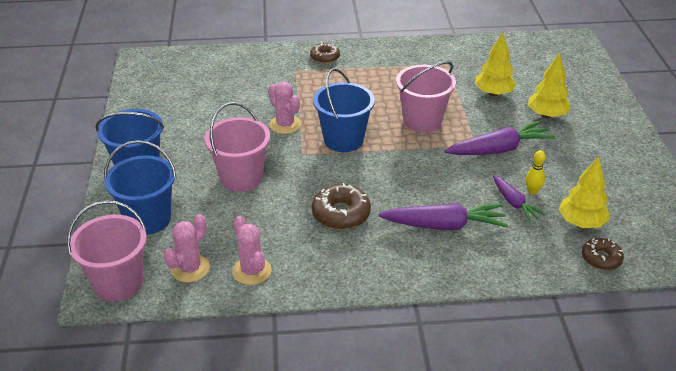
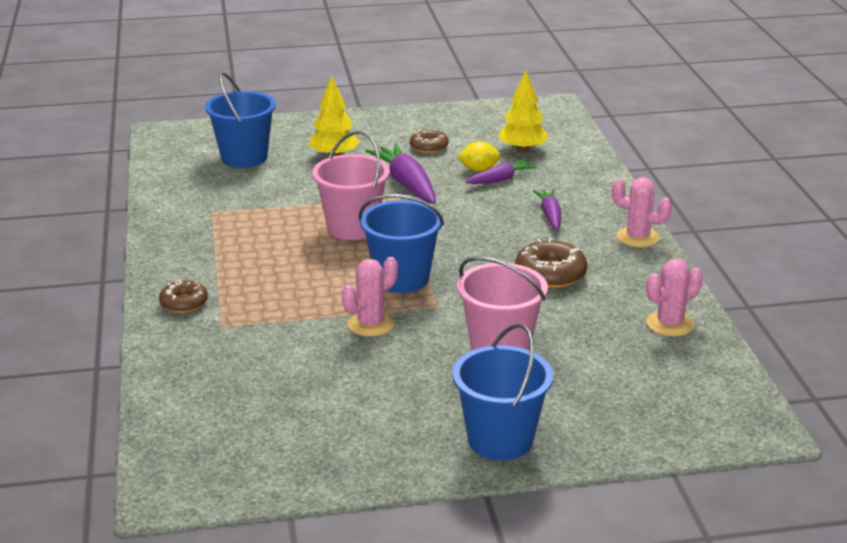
camera: 95 degrees left, 10 degrees down
pink bucket [67,200,147,301] -> none
blue bucket [104,140,177,235] -> blue bucket moved to [205,72,276,168]
pink cactus [164,214,210,283] -> pink cactus moved to [612,177,672,247]
purple carrot [378,203,508,230] -> purple carrot [533,189,561,230], size x0.60
yellow tree [475,32,516,96] -> none
yellow bowling pin [526,150,546,194] -> yellow lemon [457,141,500,171]
brown donut [582,238,624,270] -> brown donut moved to [410,128,449,153]

